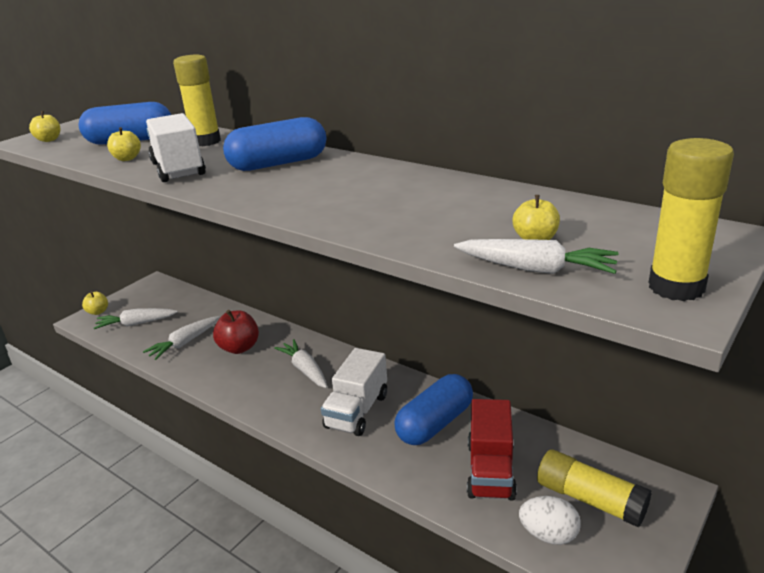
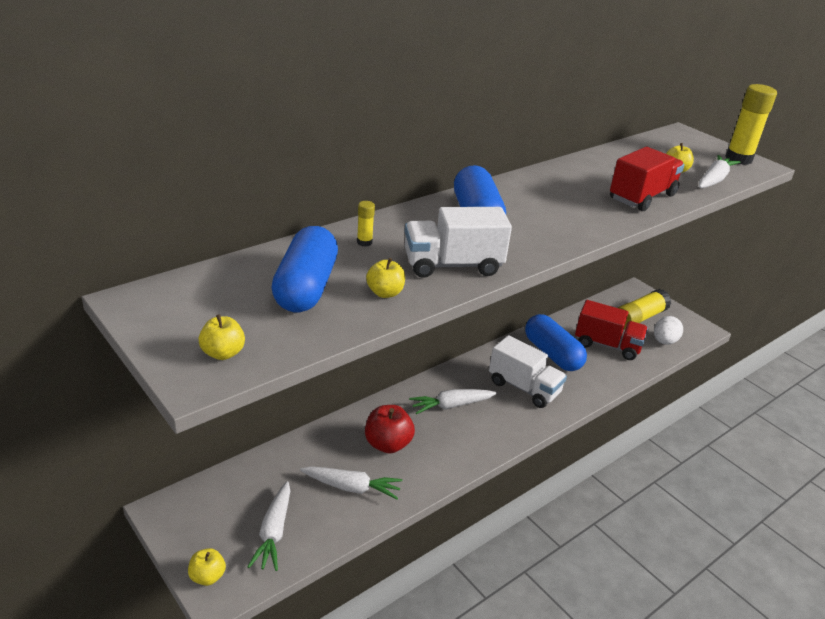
camera: 80 degrees left, 5 degrees up
white carrot [143,316,220,360] -> white carrot turned 45 degrees counterclockwise [300,466,402,499]
yellow glue stick [173,55,221,146] -> yellow glue stick [357,201,375,247], size x0.45
none -> red truck [610,147,685,211]

